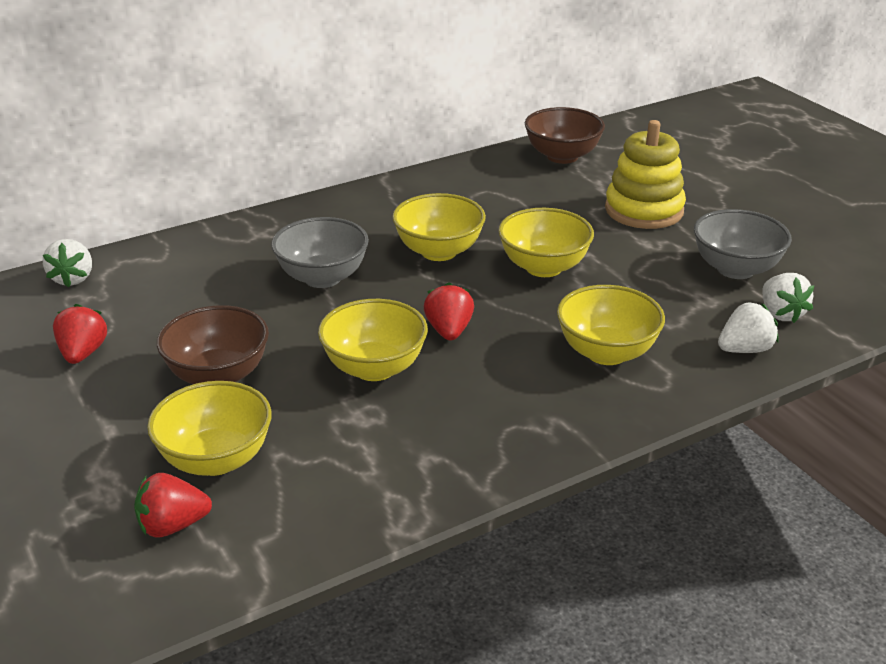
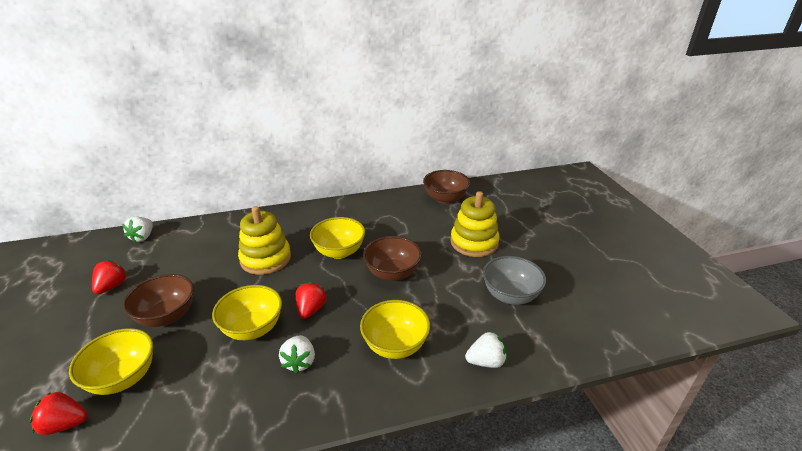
camera: 15 degrees right, 0 degrees up
grey bowl [271,217,369,288] -> yellow stacking toy [238,206,291,275]
yellow bowl [498,208,594,277] -> brown bowl [363,236,422,281]
white strawberry [762,273,814,323] -> white strawberry moved to [279,335,315,374]

